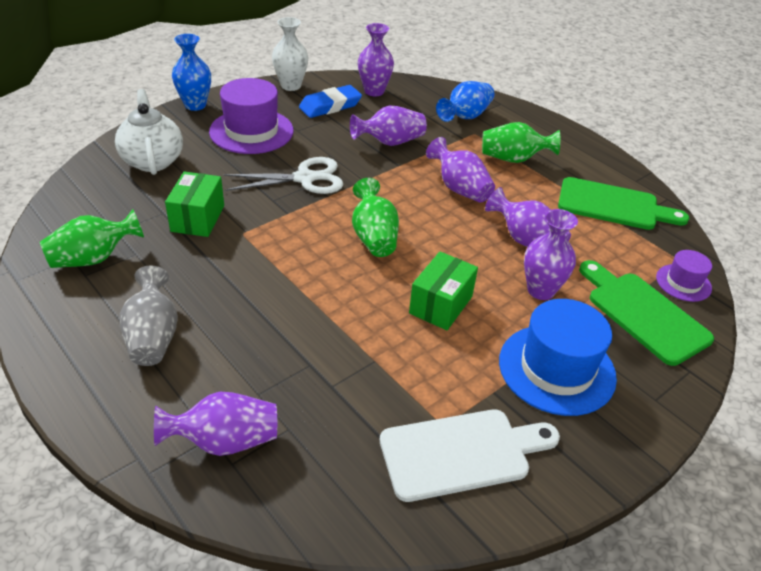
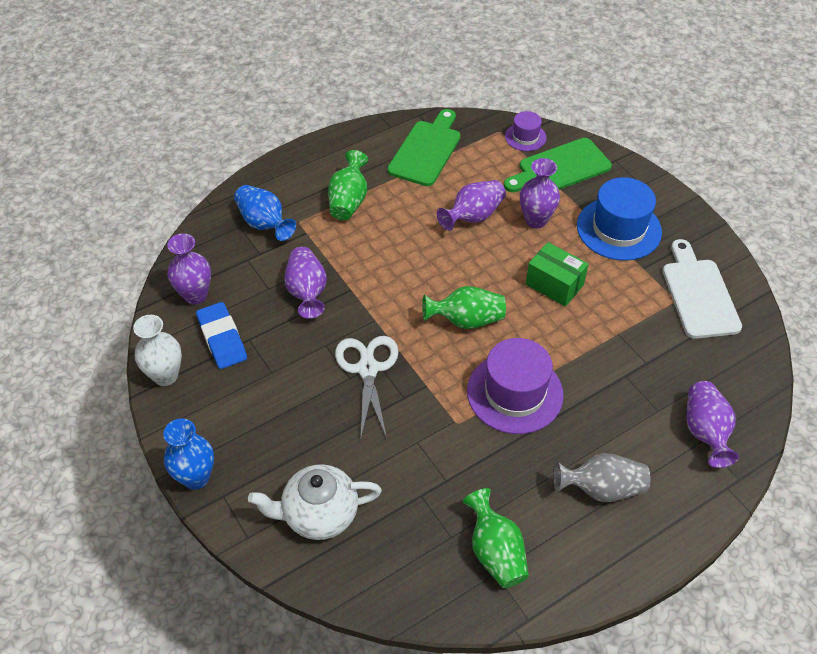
camera: 80 degrees left, 10 degrees up
green box [165,171,224,237] -> none
purple hat [209,78,294,154] -> purple hat moved to [467,338,564,434]
purple vase [426,137,495,203] -> none

